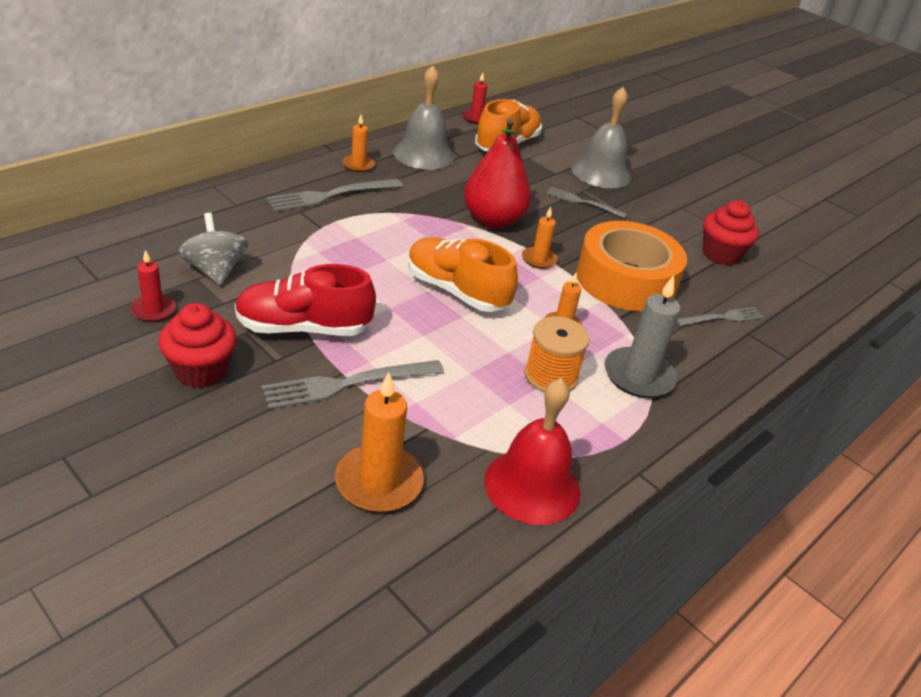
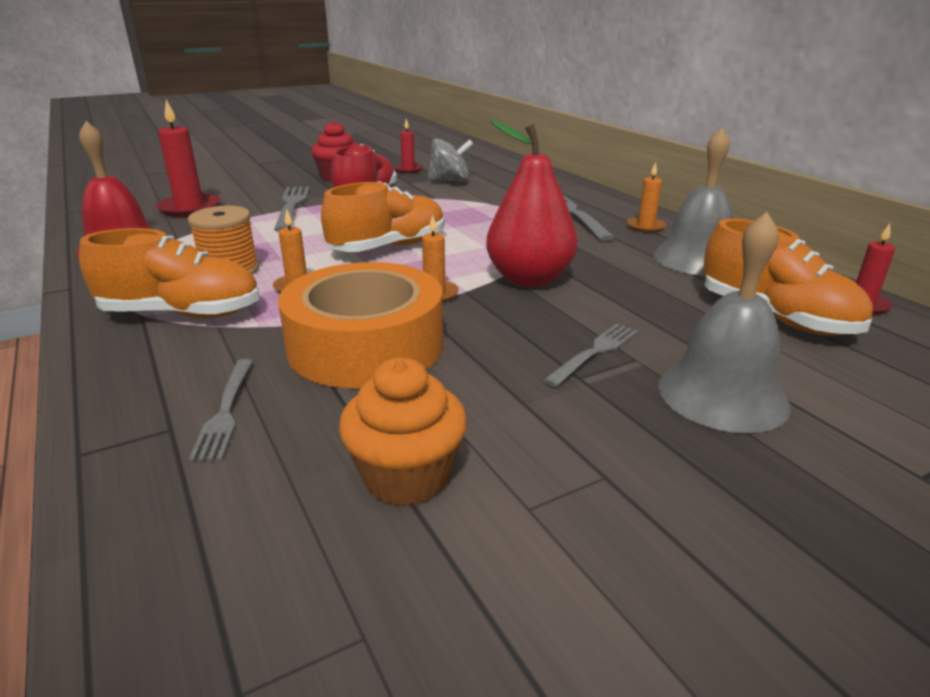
camera: 110 degrees right, 10 degrees down
orange candle [335,372,424,512] -> red candle [156,100,221,217]
grey candle [605,275,681,398] -> orange shoe [79,228,259,318]
red cupcake [703,200,759,265] -> orange cupcake [339,358,467,506]

